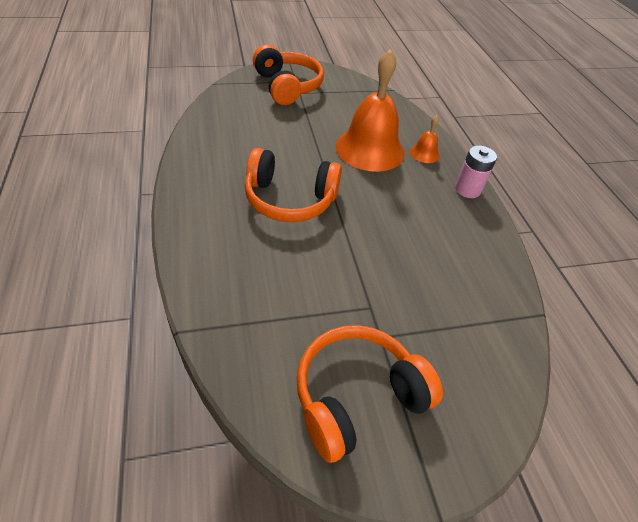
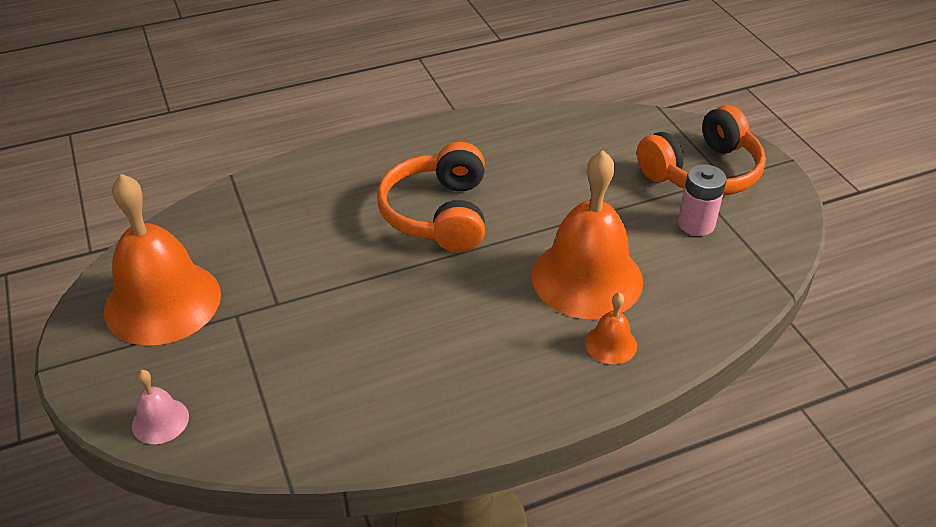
camera: 85 degrees right, 5 degrees down
orange headphones [296,325,443,463] -> orange bell [104,174,221,346]
pink battery [455,145,497,198] -> pink battery moved to [678,164,727,236]
none -> pink bell [132,370,189,444]

